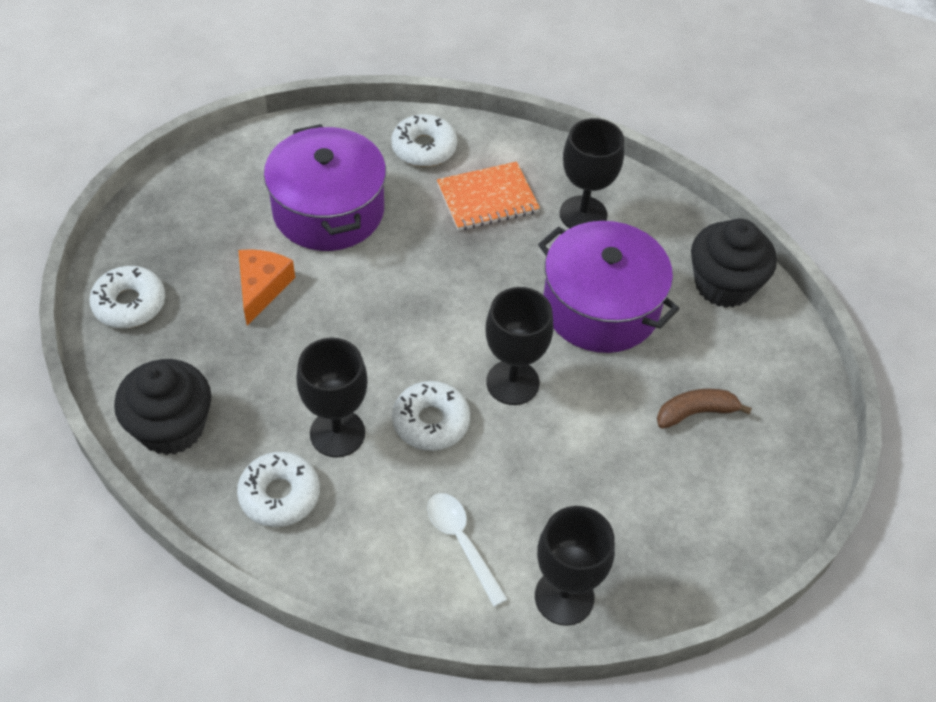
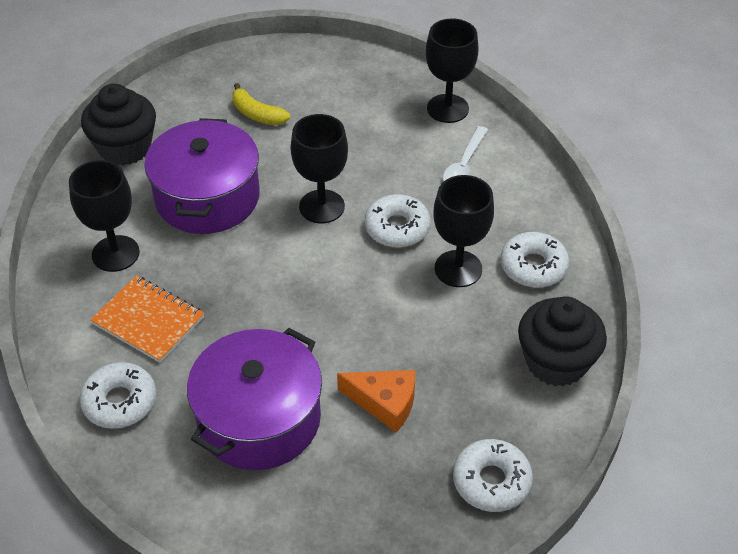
camera: 125 degrees left, 5 degrees down
orange cheese [238,249,295,326] -> orange cheese turned 135 degrees counterclockwise [337,370,415,433]
brown banana [657,389,752,429] -> yellow banana [232,83,290,125]

